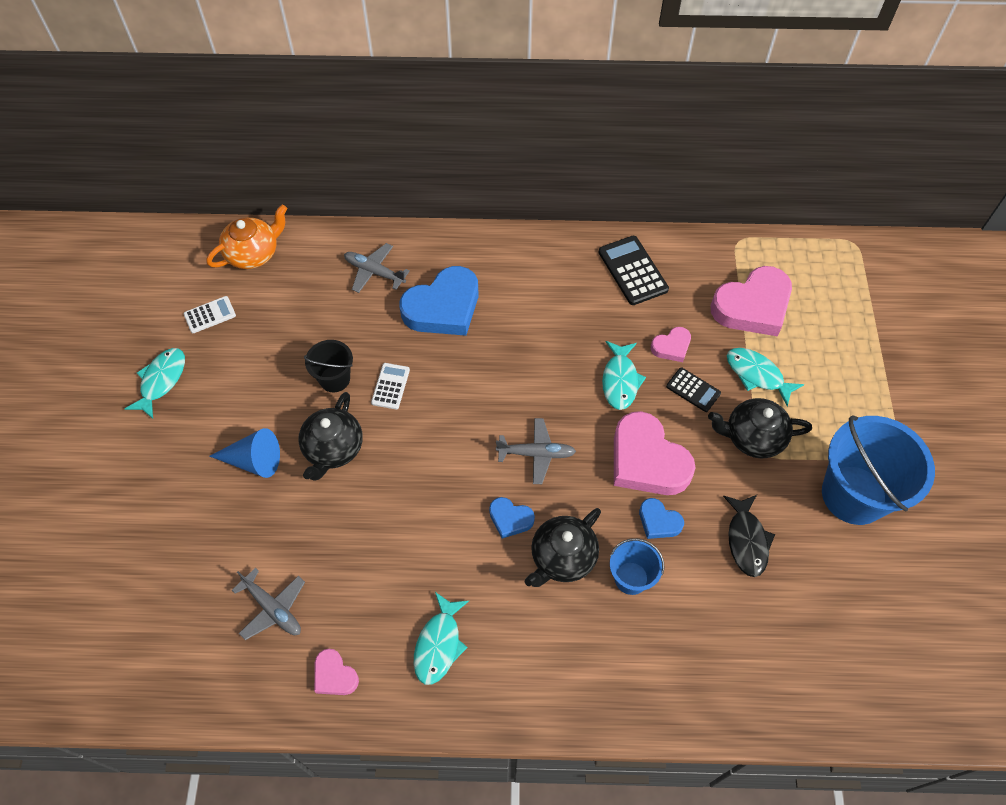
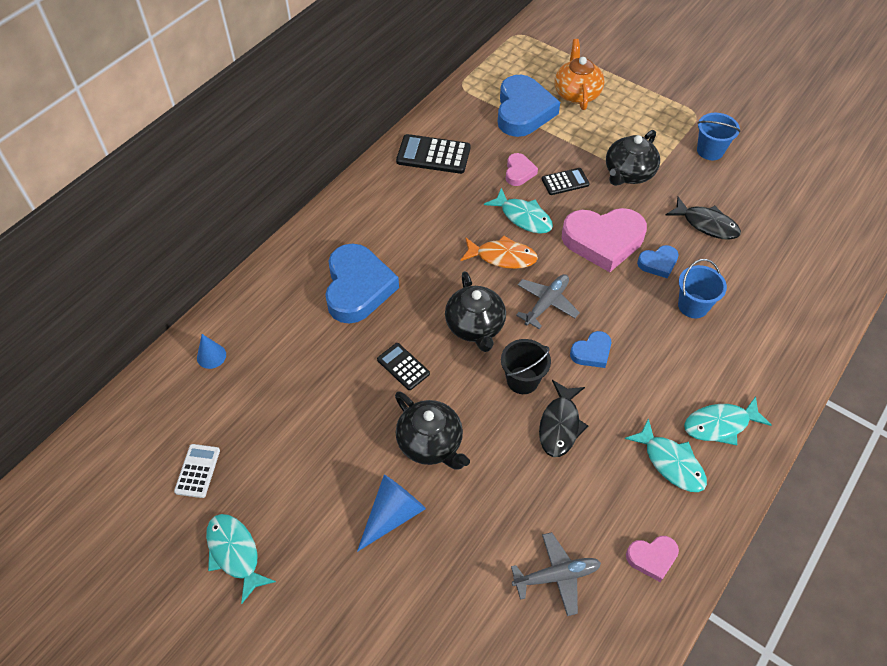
camera: 55 degrees left, 5 degrees down
orange teapot [207,204,287,269] -> orange teapot moved to [554,39,604,110]
black bucket [304,340,353,392] -> black bucket moved to [501,339,551,394]
grey plane [344,243,410,293] -> none
white calculator [371,363,410,409] -> black calculator [377,343,430,390]
black teapot [525,508,601,587] -> black teapot moved to [445,271,506,352]
pink heart [711,266,792,336] -> blue heart [498,75,560,137]
turquoise fish [727,348,804,406] -> turquoise fish moved to [684,396,772,445]
blue bucket [822,415,935,525] -> blue bucket [697,113,740,160], size x0.51
none -> blue cone [197,334,226,369]
none -> orange fish [461,235,538,269]
none -> black fish [539,380,588,457]

